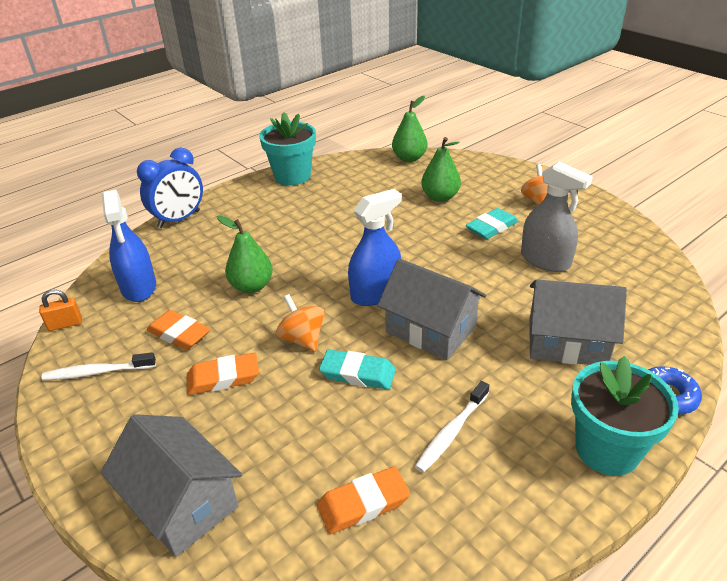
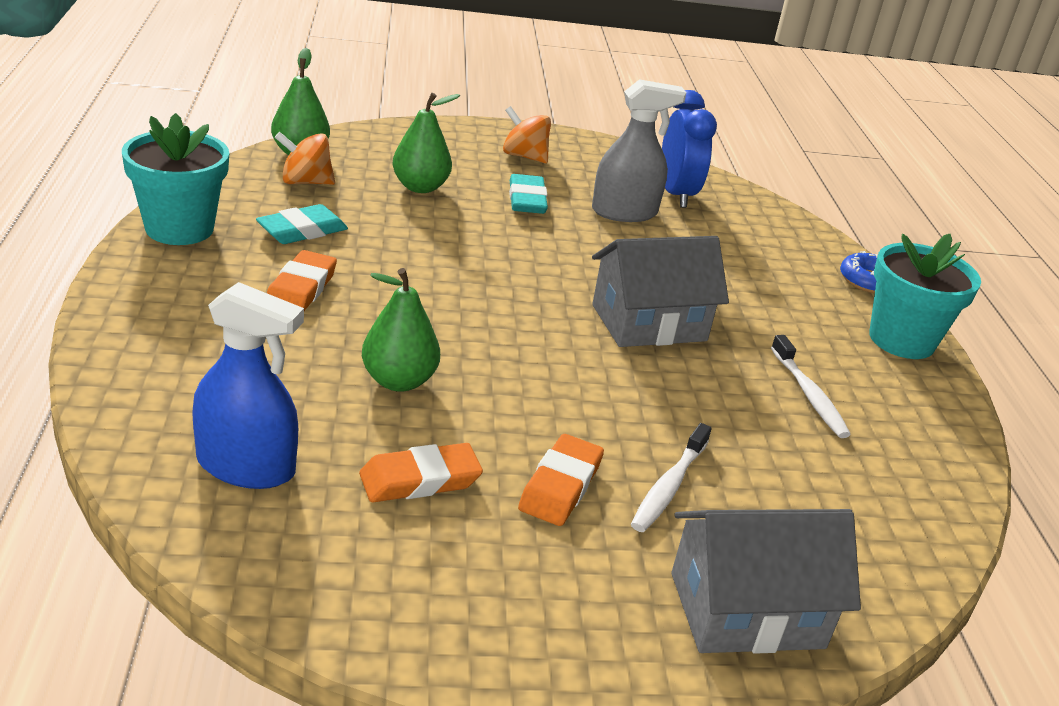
camera: 60 degrees left, 5 degrees down
orange padlock [39,289,82,331] -> none
white toothbrush [42,352,156,381] -> white toothbrush moved to [631,423,712,532]
blue clock [137,148,203,228] -> blue clock moved to [662,90,717,208]
orange spinning top [276,294,325,352] -> orange spinning top moved to [275,132,335,185]
orange eraser [317,466,410,534] -> orange eraser moved to [267,250,337,311]
turquoise eraser [319,349,396,390] -> turquoise eraser moved to [256,204,348,244]
blue spray bottle [348,189,402,306] -> none
grey house [529,279,627,365] -> none

